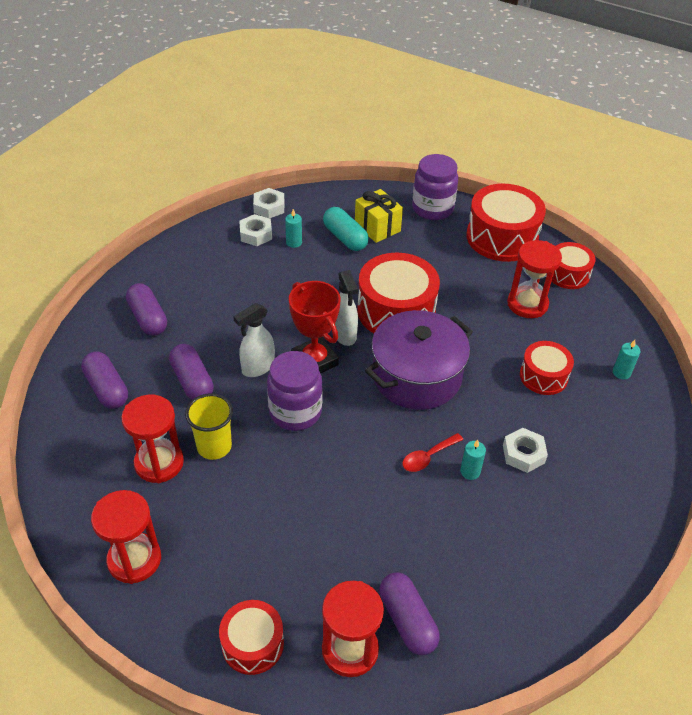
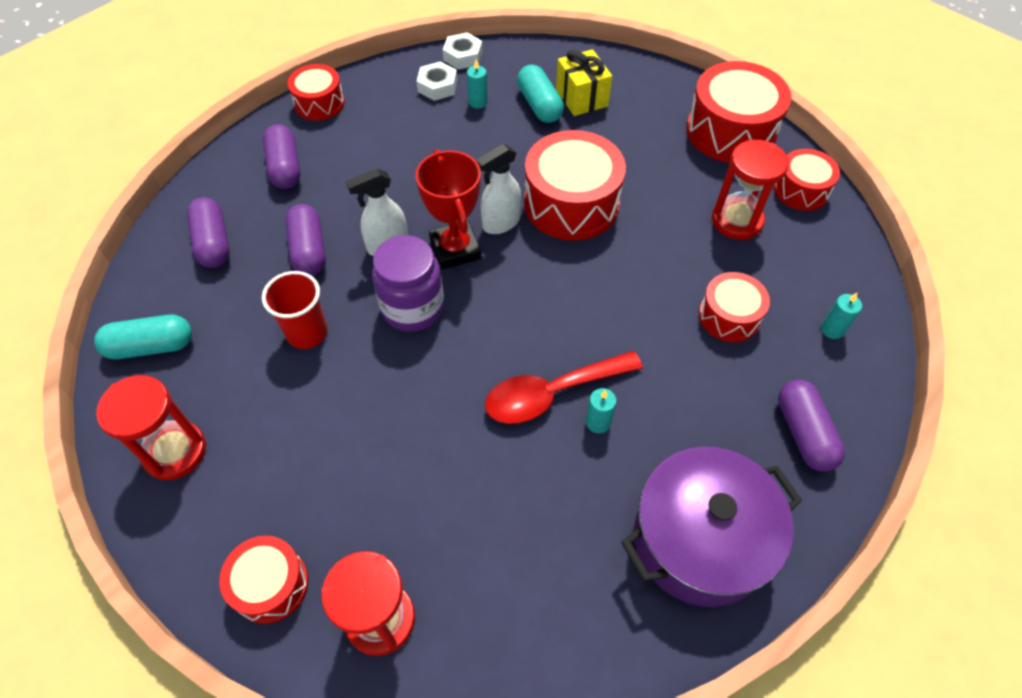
camera: 15 degrees right, 10 degrees up
red hourglass [121,395,184,483] -> none
yellow cup [185,393,233,460] -> red cup [262,271,327,349]
white spray bottle [335,270,358,346] -> white spray bottle turned 60 degrees clockwise [476,144,521,234]
purple pot [365,310,473,410] -> purple pot moved to [621,447,802,607]
purple capsule [379,572,440,655] -> purple capsule moved to [778,380,845,472]
red spoon [402,433,463,472] -> red spoon [485,351,643,424], size x1.83
purple jar [412,154,458,220] -> none
white nut [503,428,548,473] -> none
none -> turquoise capsule [94,315,192,359]
none -> red drum [288,64,345,121]

